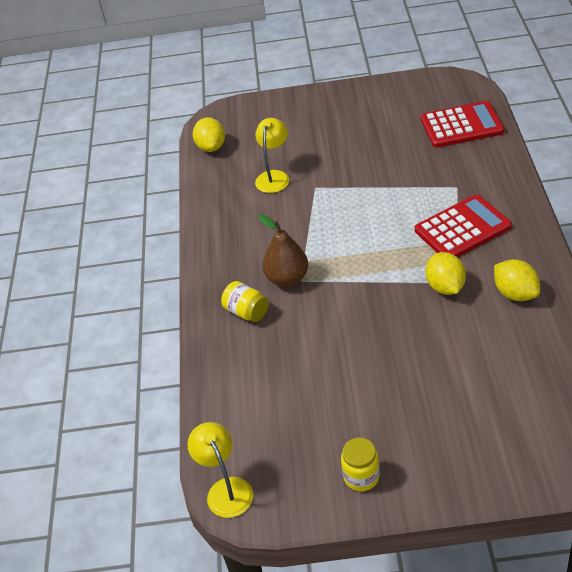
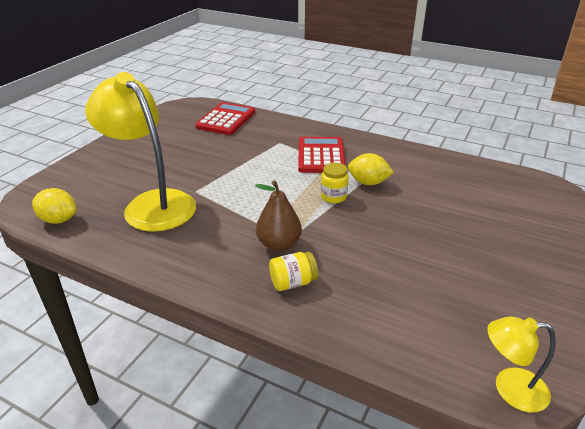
camera: 65 degrees left, 10 degrees down
yellow lamp [255,118,289,193] -> yellow lamp [85,72,196,232], size x2.02
yellow jar [341,438,380,491] -> yellow jar moved to [321,163,349,203]
yellow lemon [494,259,540,301] -> none

